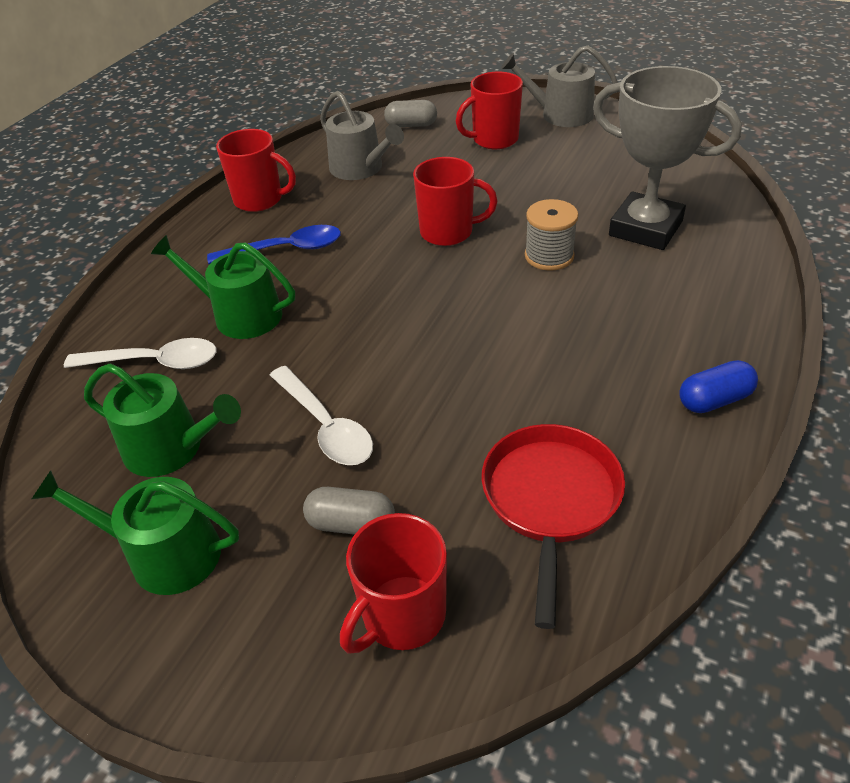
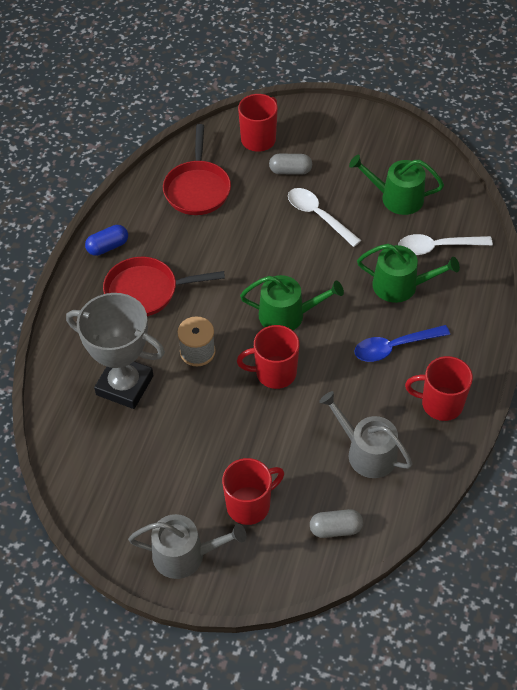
camera: 170 degrees right, 10 degrees up
green watering can [31,470,239,595] -> green watering can moved to [240,275,344,330]
none -> red pan [103,257,225,316]

